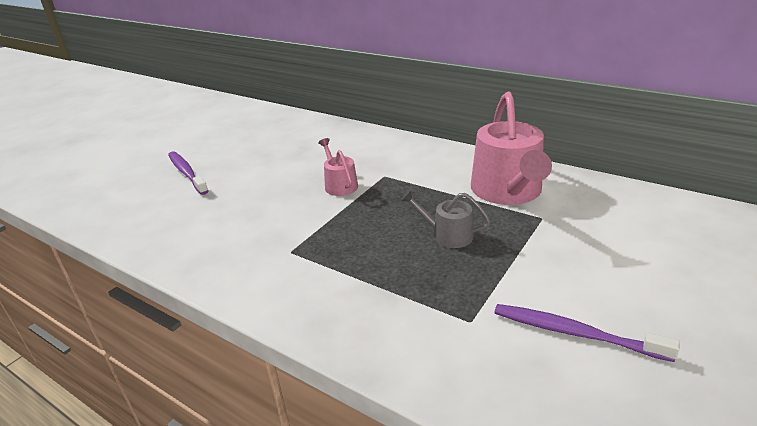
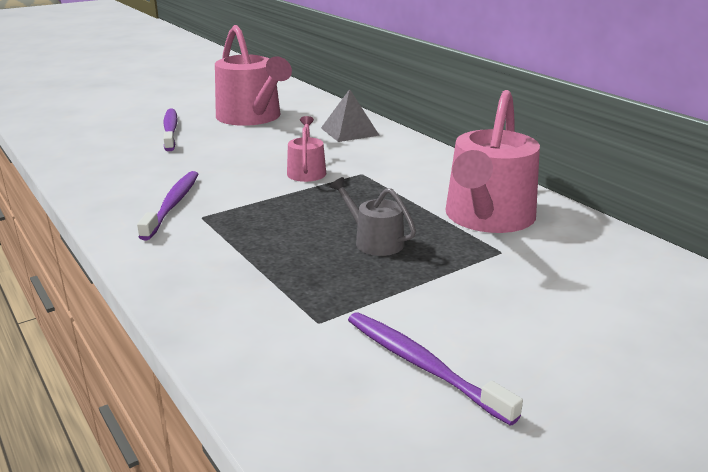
camera: 20 degrees right, 5 degrees down
none -> purple toothbrush [137,171,199,240]
none -> pink watering can [215,25,292,126]
none -> grey pyramid [321,89,380,142]

